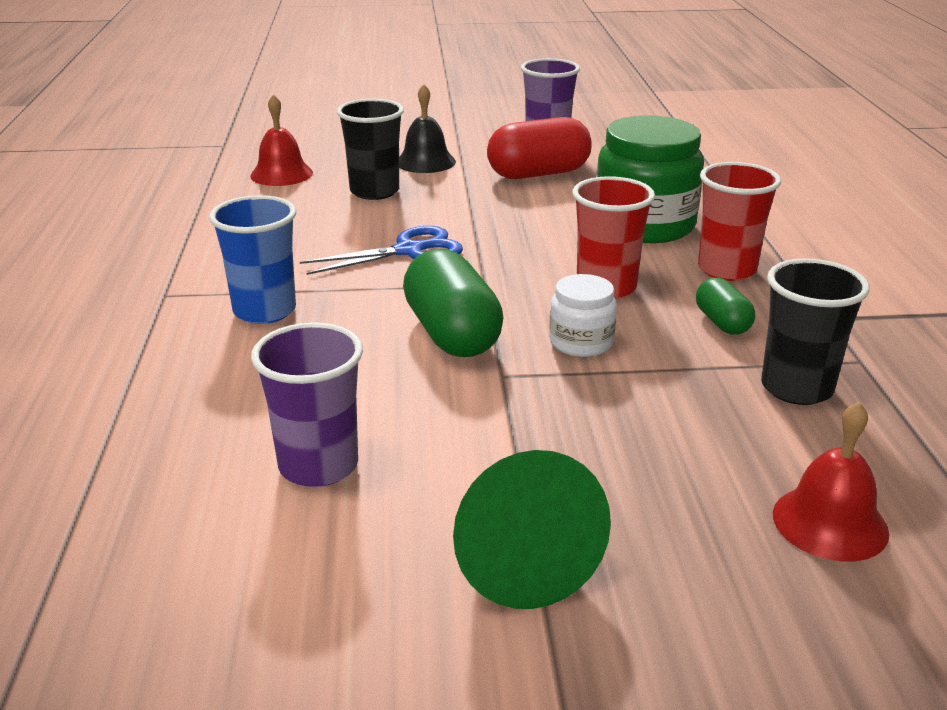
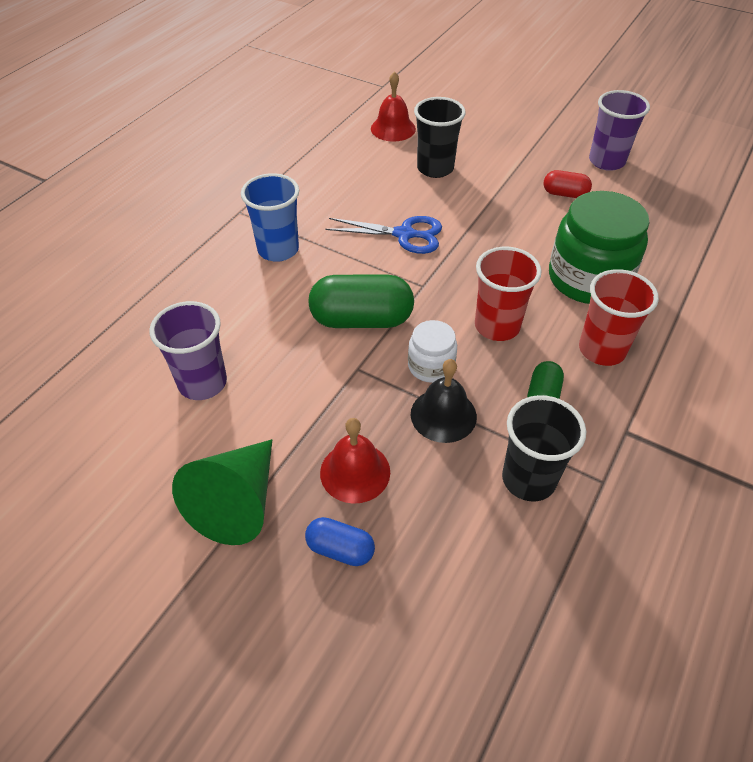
camera: 35 degrees right, 20 degrees up
black bell [399,84,456,173] -> black bell moved to [411,359,477,443]
green capsule [403,249,504,357] -> green capsule turned 75 degrees clockwise [308,274,414,328]
red capsule [487,117,592,179] -> red capsule [544,170,592,198], size x0.54
red bell [773,402,889,562] -> red bell moved to [320,418,390,504]
none -> blue capsule [305,517,375,566]

